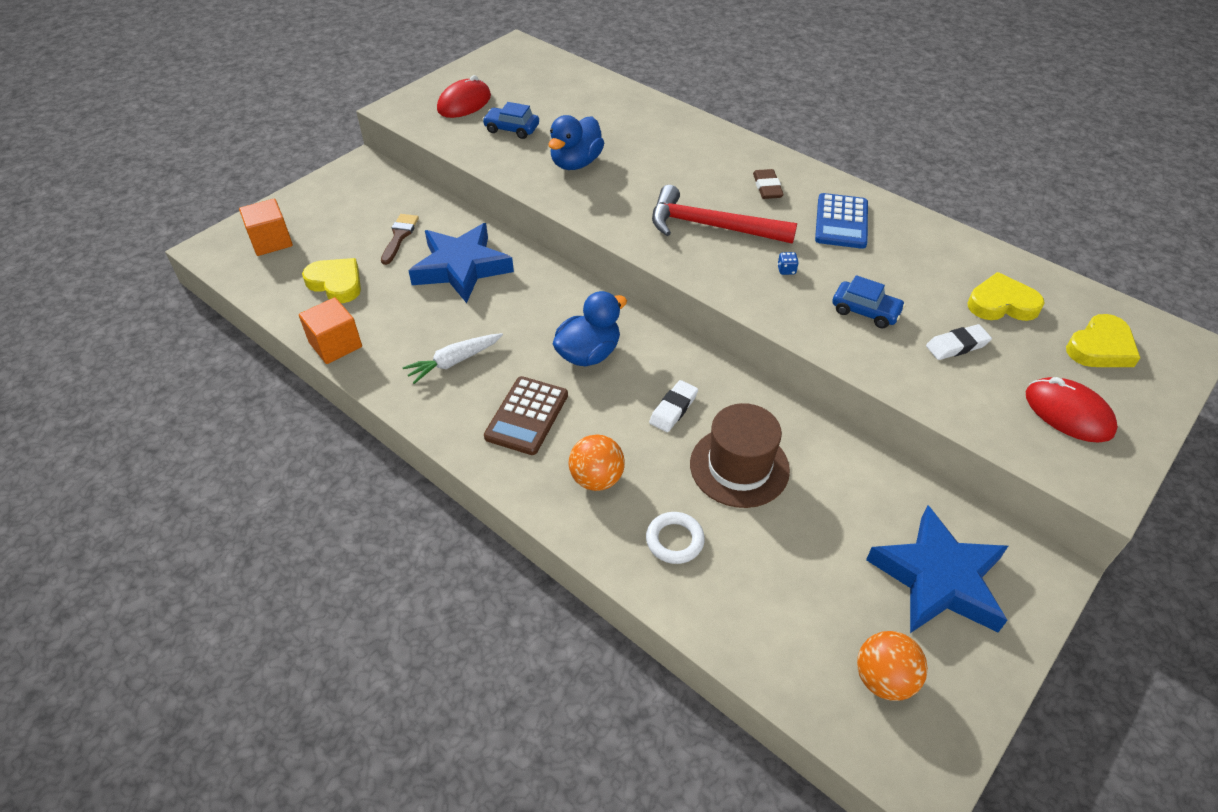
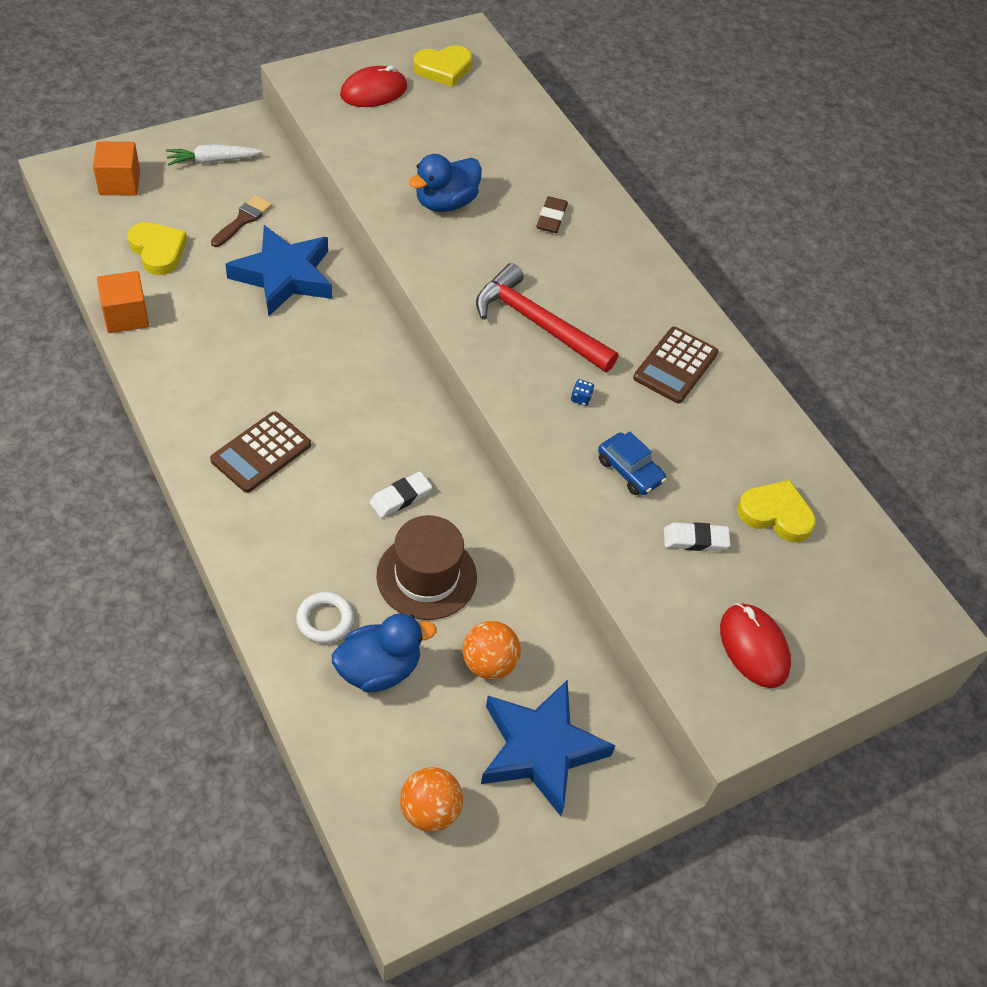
camera: 15 degrees right, 5 degrees up
white carrot [402,333,503,384] -> white carrot moved to [166,144,263,166]
blue car [482,102,539,139] -> none
blue duck [553,291,627,366] -> blue duck moved to [332,613,437,693]
orange ball [568,434,625,491] -> orange ball moved to [462,621,521,680]
brown eraser [753,169,784,199] -> brown eraser moved to [536,196,568,233]
blue calculator [815,193,868,249] -> brown calculator [633,327,718,403]
yellow heart [1066,314,1140,367] -> yellow heart moved to [413,45,472,87]

